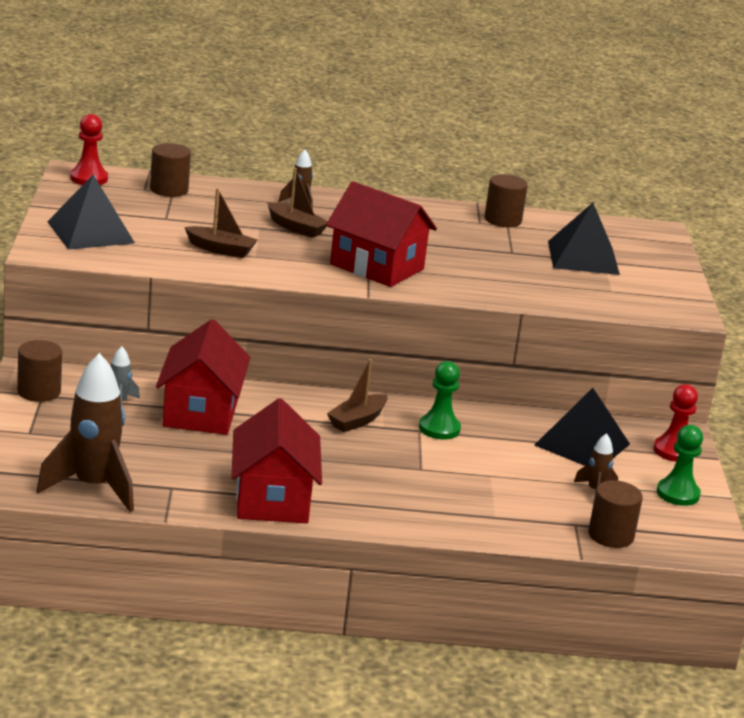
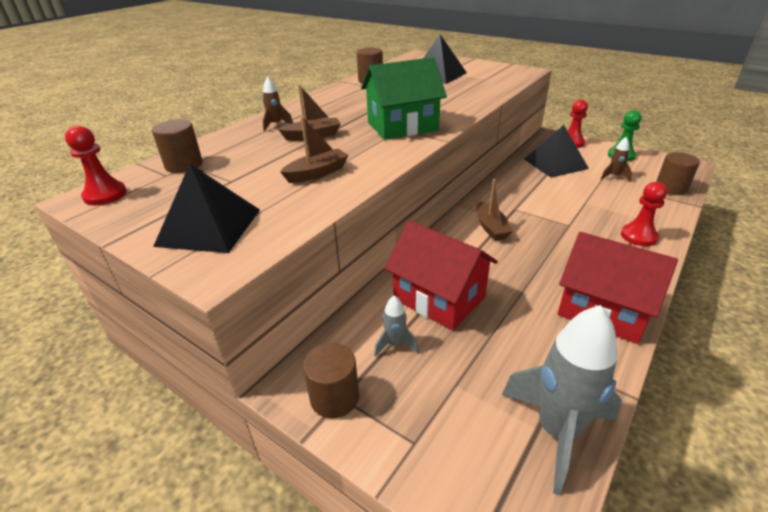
camera: 50 degrees left, 10 degrees up
brown rocket [37,353,134,512] -> grey rocket [502,305,622,495]
red house [326,181,437,287] -> green house [361,57,447,140]
green pawn [419,361,461,439] -> none
none -> red pawn [621,182,667,246]

